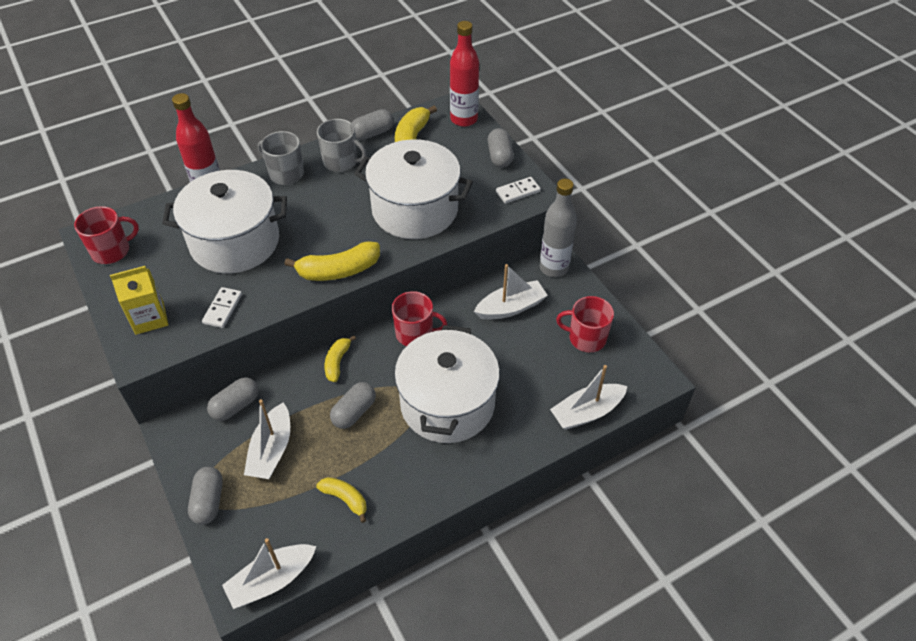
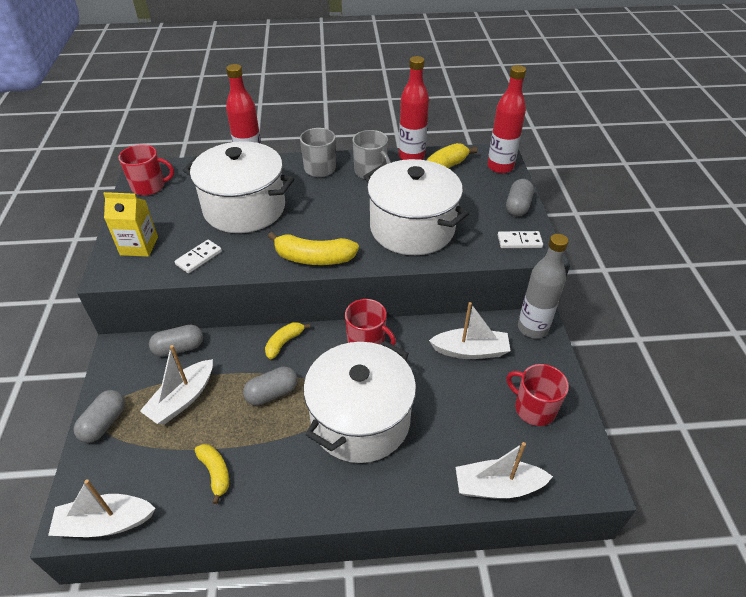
camera: 25 degrees right, 5 degrees down
grey capsule [352,109,394,140] -> red bottle [399,56,429,160]

